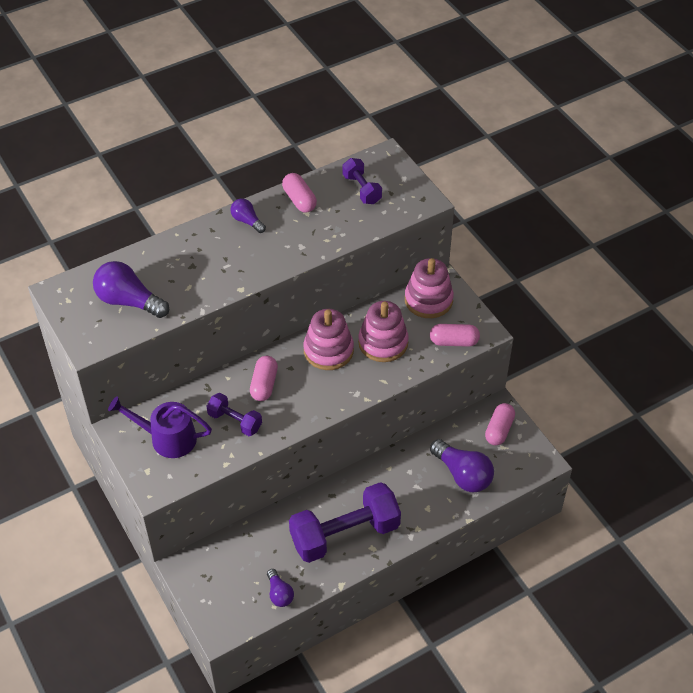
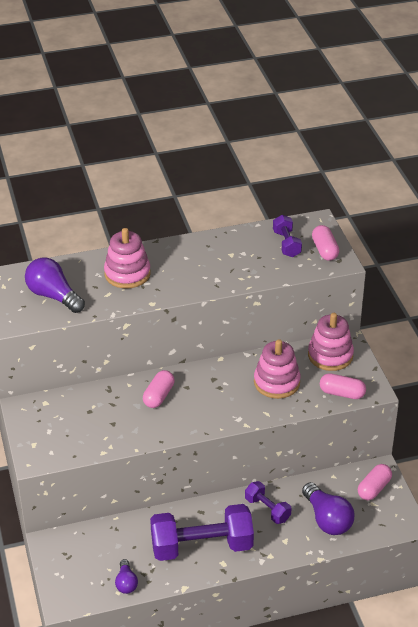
camera: 15 degrees right, 10 degrees down
purple watering can [108,396,212,458] -> none
purple dumbbell [206,393,262,436] -> purple dumbbell moved to [245,481,291,524]
purple light bulb [230,198,266,233] -> none
pink capsule [282,173,317,213] -> pink capsule moved to [312,225,339,261]
pink stacking toy [304,309,354,370] -> pink stacking toy moved to [104,228,151,289]

